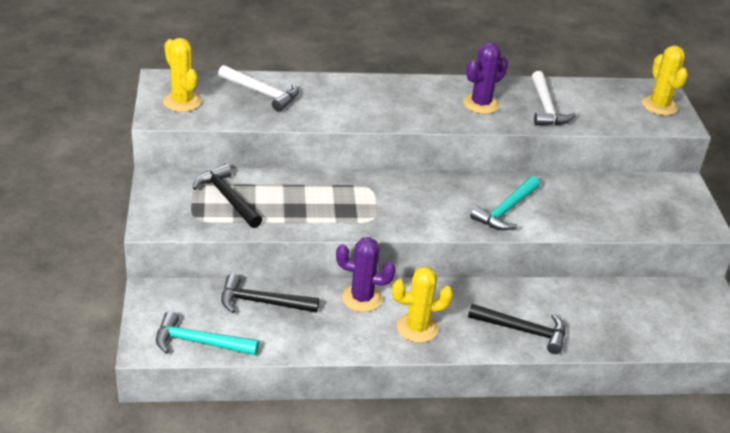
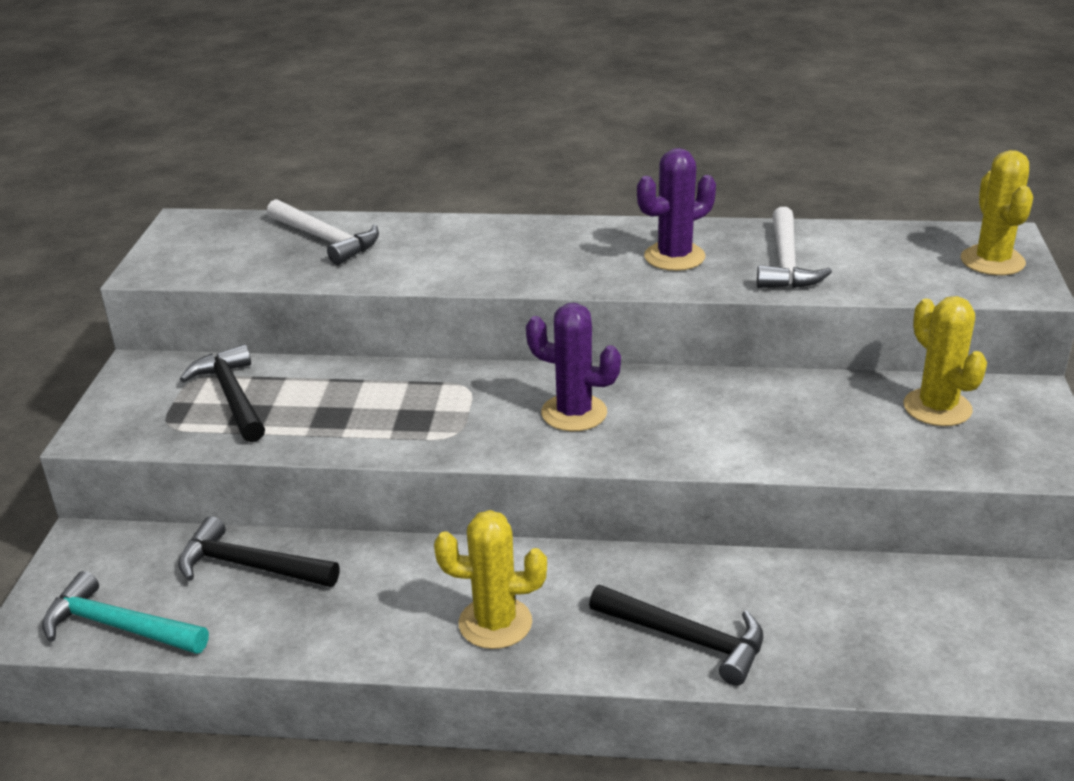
camera: 15 degrees right, 5 degrees down
yellow cactus [163,38,202,112] -> yellow cactus moved to [904,296,987,426]
purple cactus [336,237,396,312] -> purple cactus moved to [526,303,621,431]
turquoise hammer [470,176,540,230] -> none

